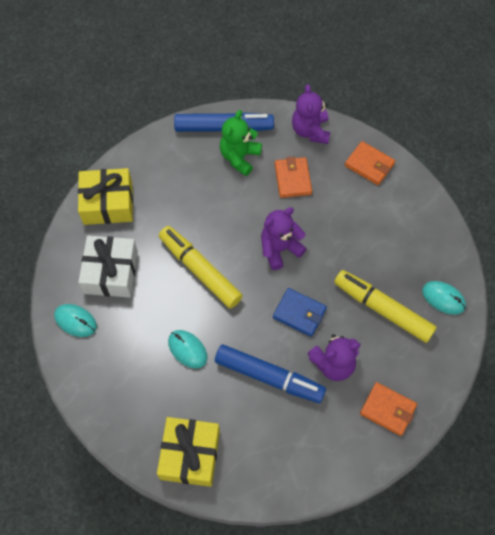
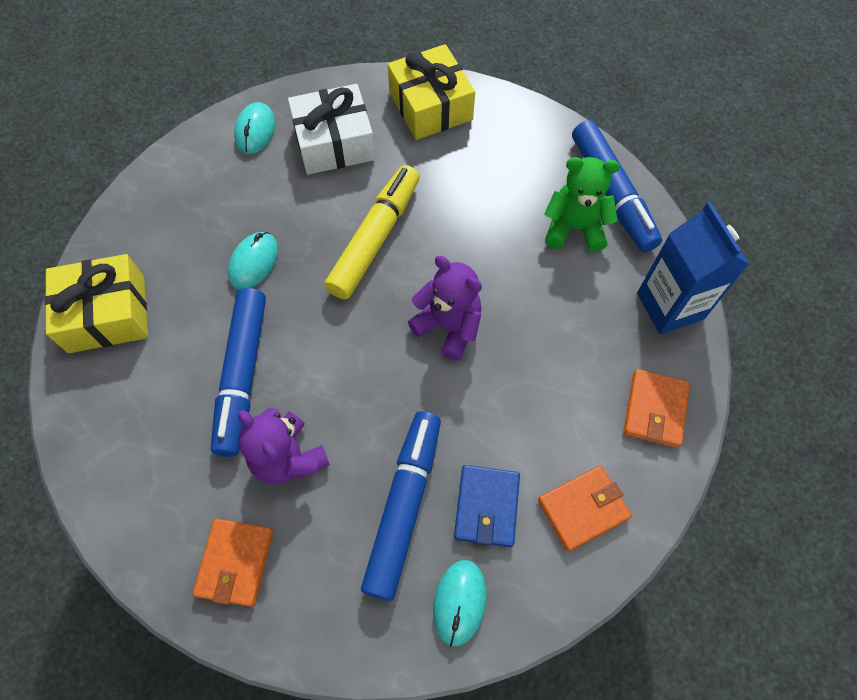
camera: 70 degrees right, 0 degrees up
blue wallet [273,288,327,337] -> blue wallet moved to [454,465,520,547]
orange wallet [275,156,312,198] -> orange wallet moved to [538,466,632,552]
purple teddy bear [292,84,330,144] -> blue carton [637,202,749,334]
yellow marker [334,270,437,343] -> blue marker [361,411,441,601]

